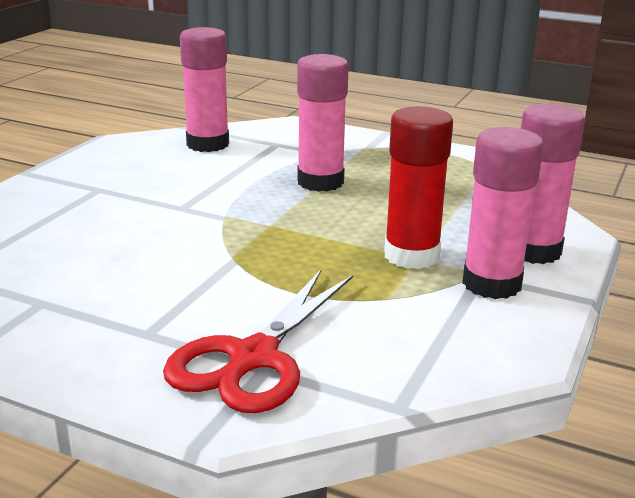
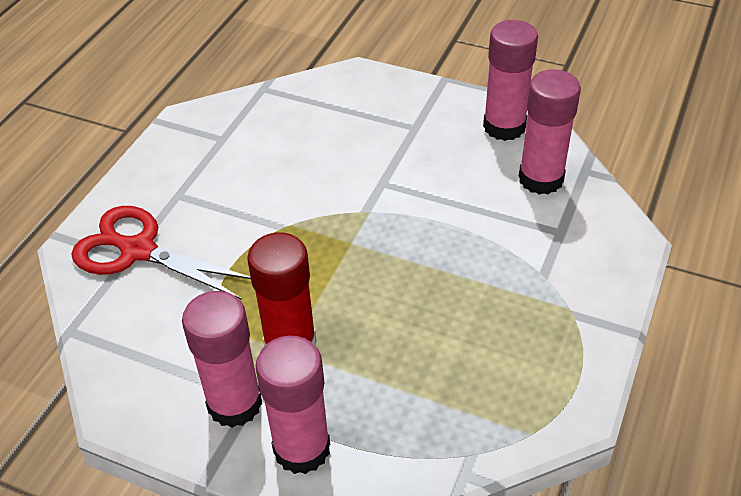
camera: 90 degrees right, 20 degrees up
pink glue stick [297,54,349,192] -> pink glue stick moved to [483,20,538,141]

